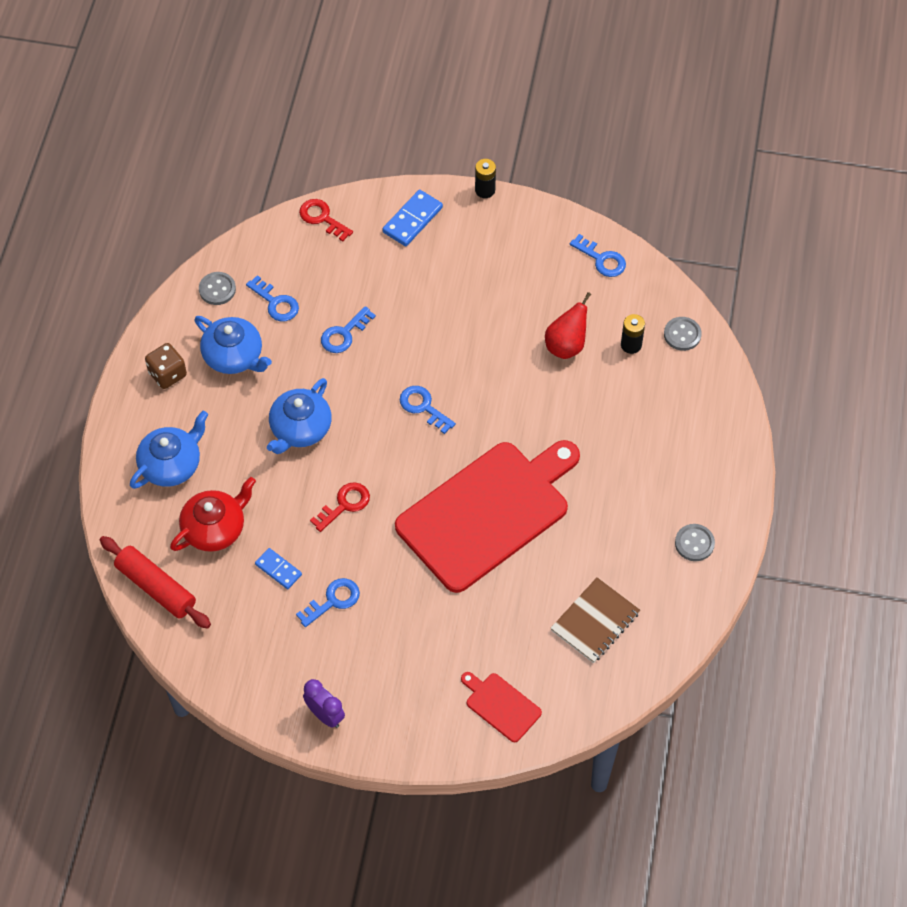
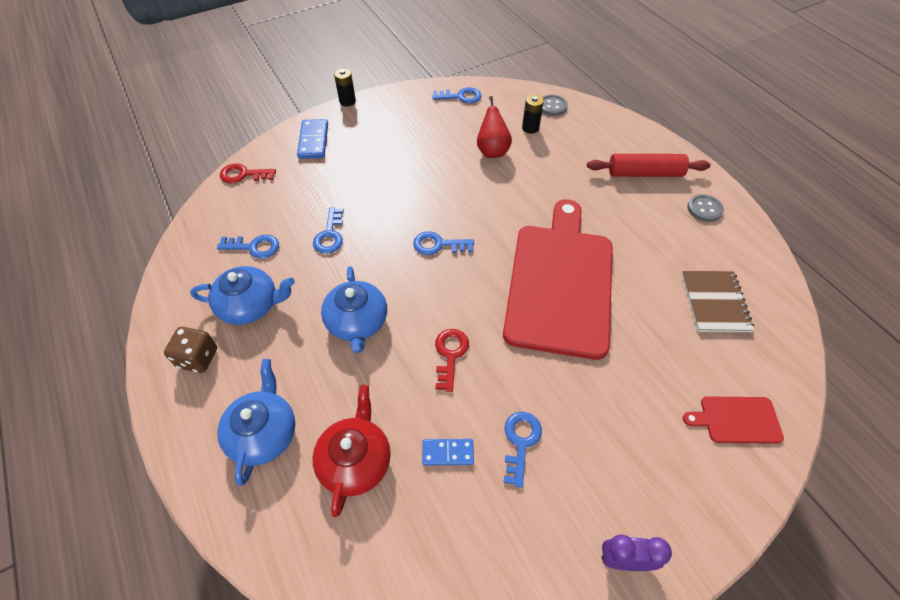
camera: 40 degrees left, 5 degrees down
red rolling pin [100,536,211,629] -> red rolling pin moved to [587,154,711,177]
grey button [199,272,236,305] -> none

